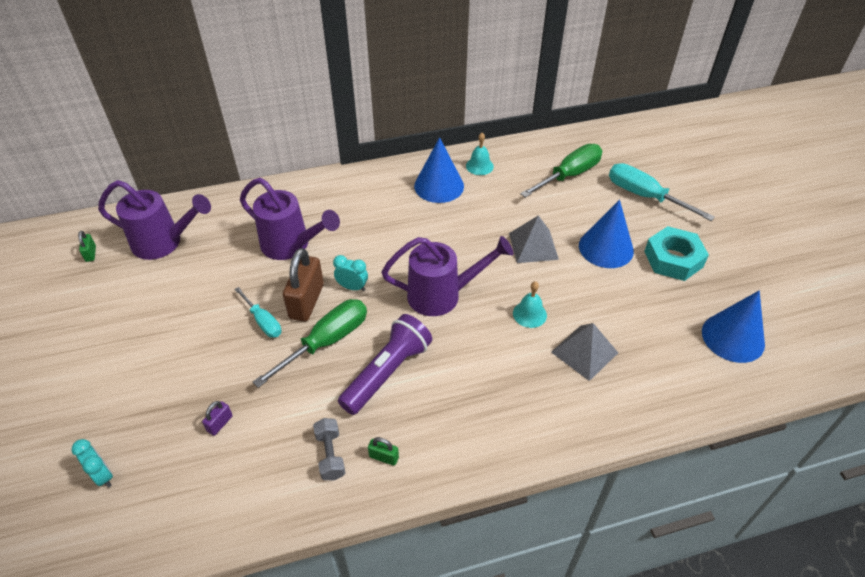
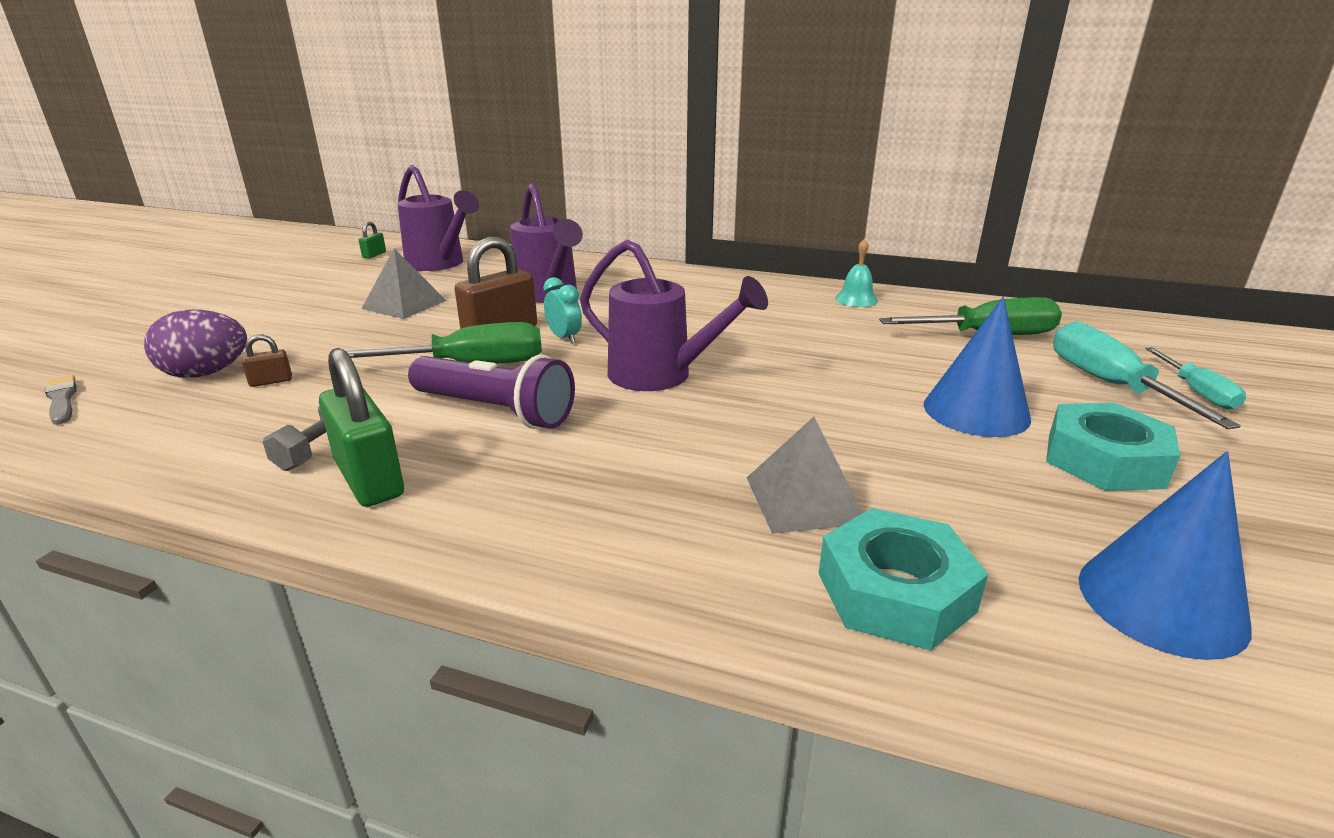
camera: 35 degrees right, 20 degrees down
turquoise clock [72,439,113,488] -> none
purple padlock [202,401,233,436] -> brown padlock [241,334,292,387]
turquoise screwdriver [234,287,281,338] -> turquoise screwdriver moved to [1145,348,1246,410]
purple flashlight [338,314,432,415] -> purple flashlight turned 45 degrees clockwise [408,355,575,429]
green padlock [368,437,399,466] -> green padlock [319,348,404,507], size x2.19
blue cone [414,137,464,203] -> none
grey pyramid [509,215,559,263] -> grey pyramid moved to [362,248,446,319]
turquoise bell [513,281,547,328] -> none
none -> grey brush [45,375,77,425]
none -> purple egg [144,309,247,378]
none -> turquoise nut [818,508,988,651]

